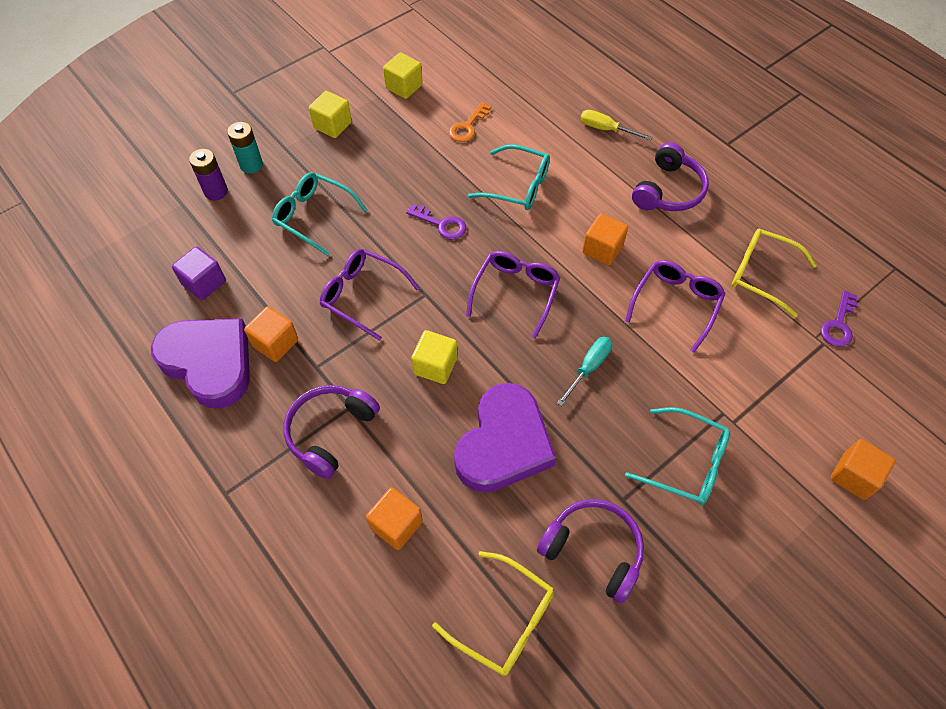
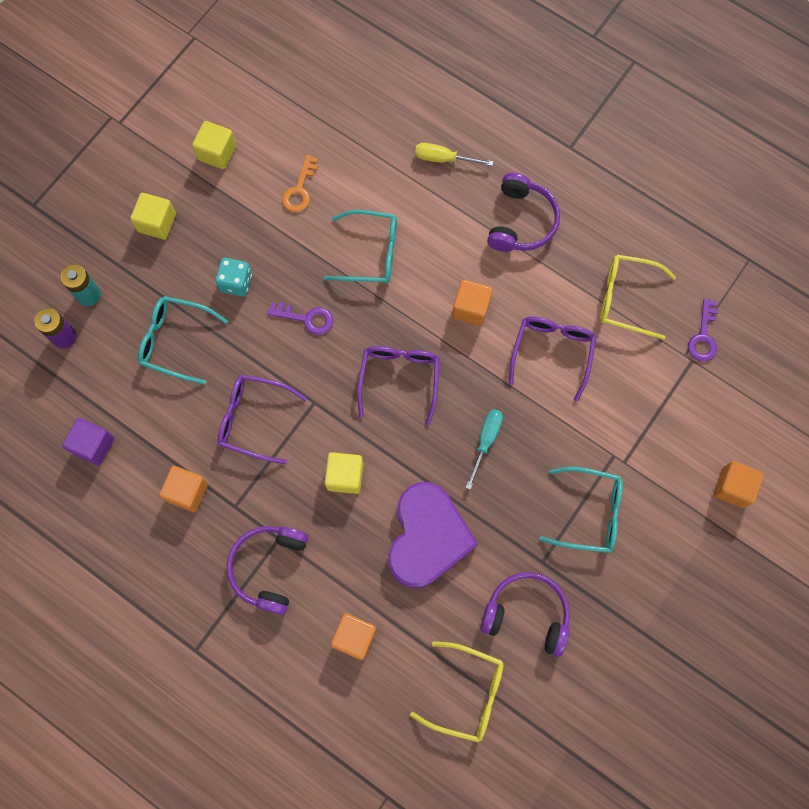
camera: 15 degrees left, 15 degrees up
purple heart [151,318,250,408] -> none
none -> turquoise dice [215,258,252,296]

